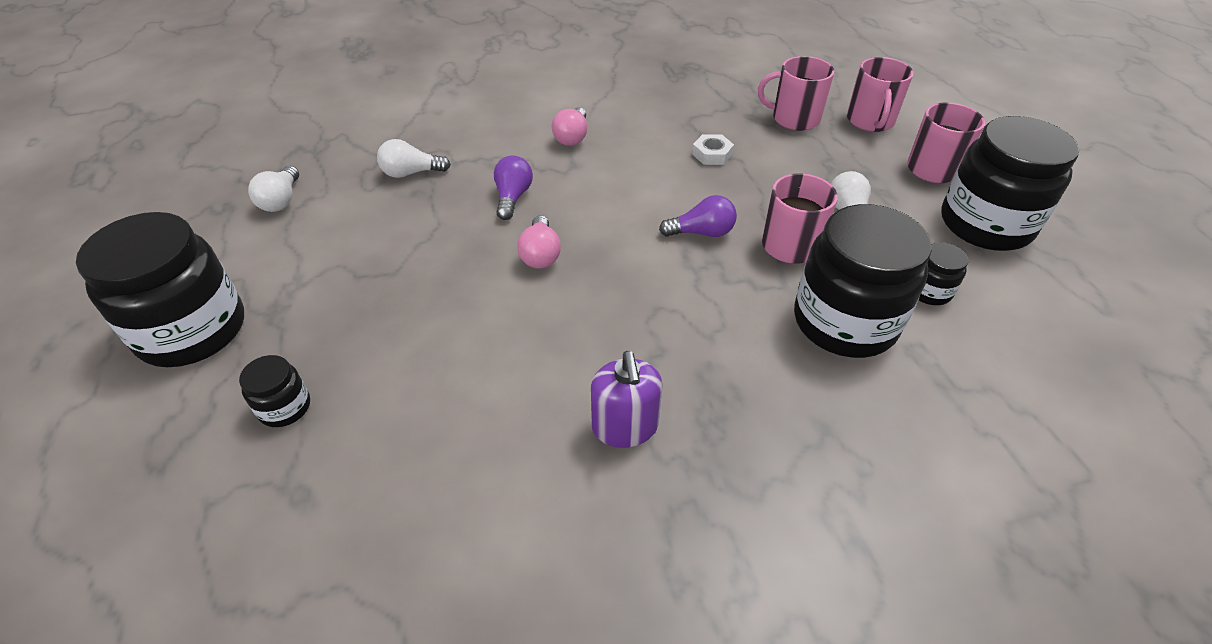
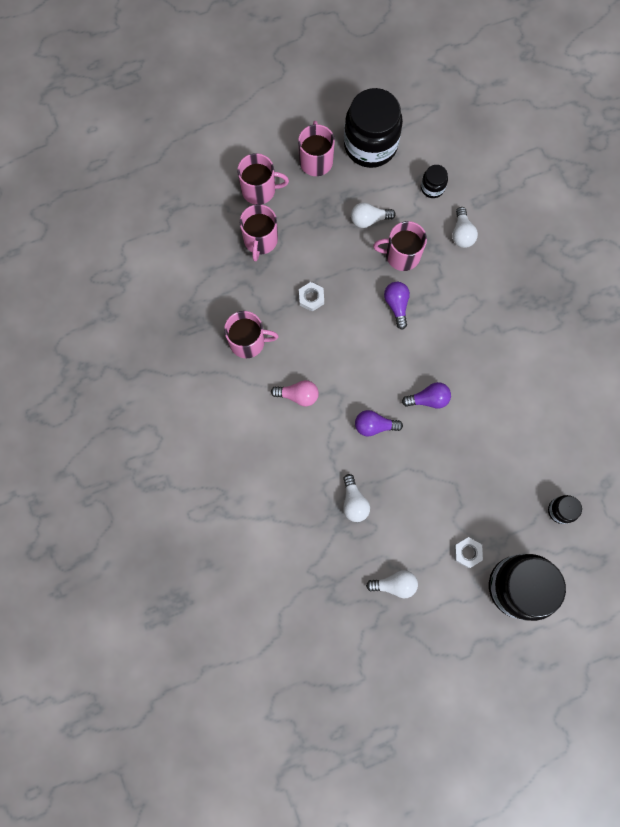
camera: 95 degrees left, 30 degrees up
pink light bulb [517,215,561,269] -> purple light bulb [402,382,451,409]
purple soap dispenser [591,351,662,448] -> none
black jar [794,204,932,358] -> white light bulb [452,207,478,248]
none -> pink mug [224,311,279,358]
none -> white nut [454,537,483,568]

